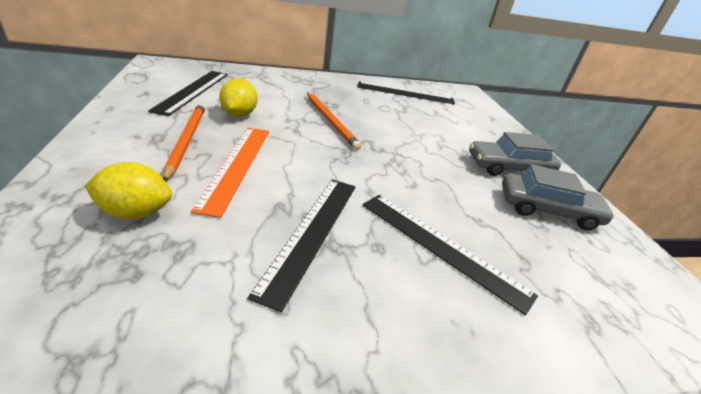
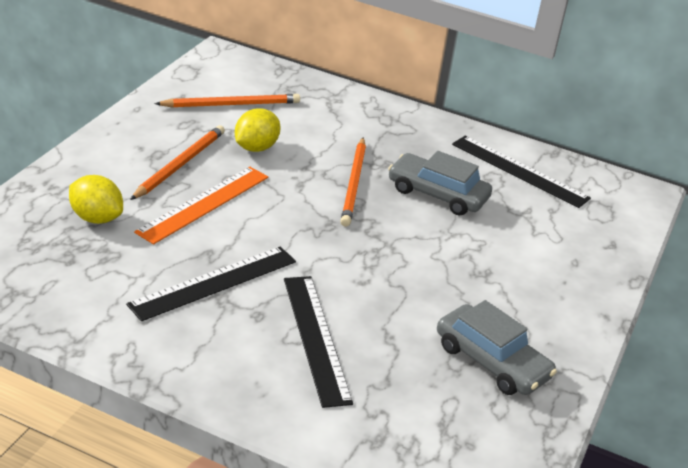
camera: 35 degrees right, 0 degrees up
black ruler [148,71,228,116] -> orange pencil [155,94,300,108]
grey car [469,132,561,176] -> grey car moved to [388,151,492,216]

